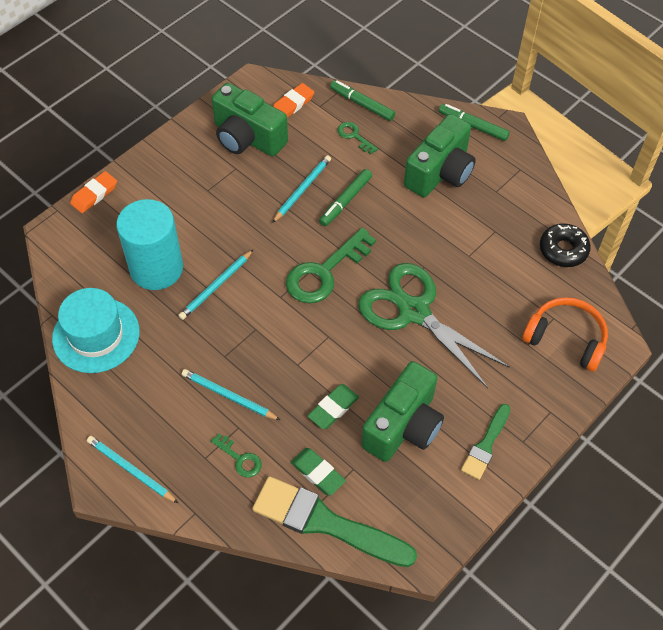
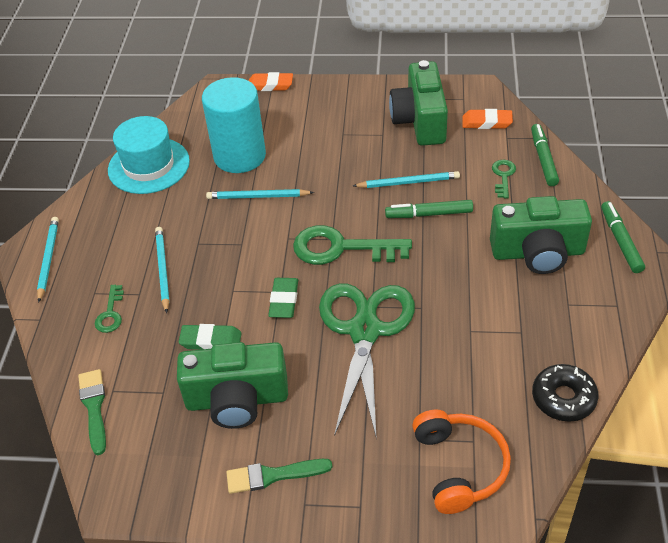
camera: 55 degrees right, 10 degrees down
green brush [252,476,417,567] -> green brush [78,369,106,455], size x0.55
green eraser [291,448,346,496] -> green eraser moved to [268,278,298,318]

